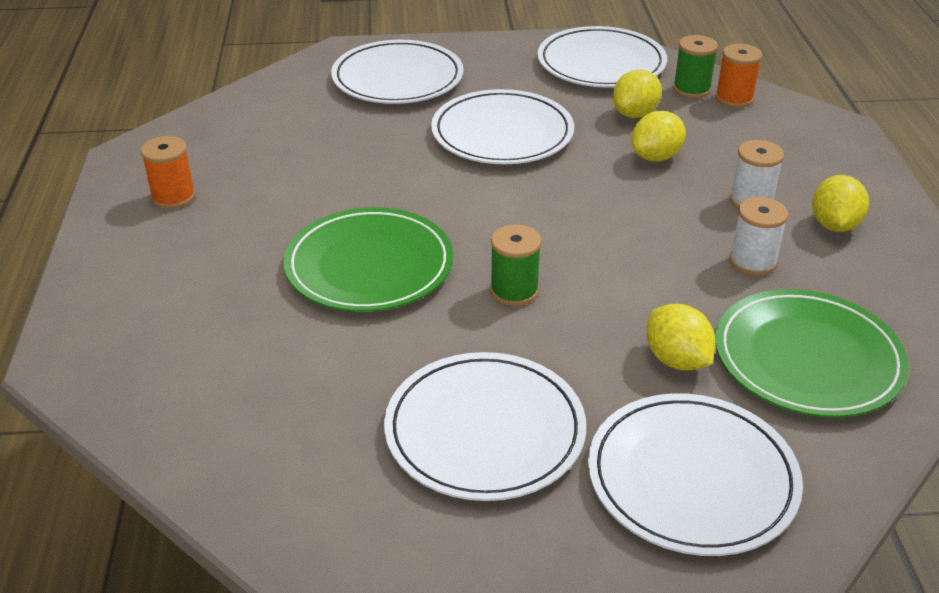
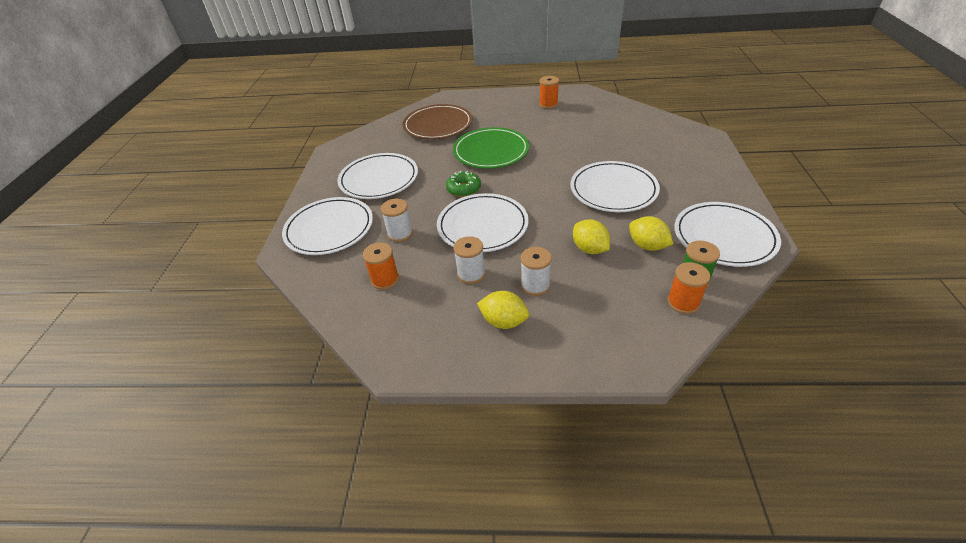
camera: 100 degrees right, 5 degrees up
white plate [331,40,463,104] -> white plate moved to [437,193,529,252]
green spool [490,224,541,306] -> green donut [446,171,481,197]
yellow lemon [646,304,716,370] -> white spool [381,199,413,242]
green plate [715,289,909,418] -> orange spool [363,242,399,290]
none -> brown plate [403,104,472,139]

